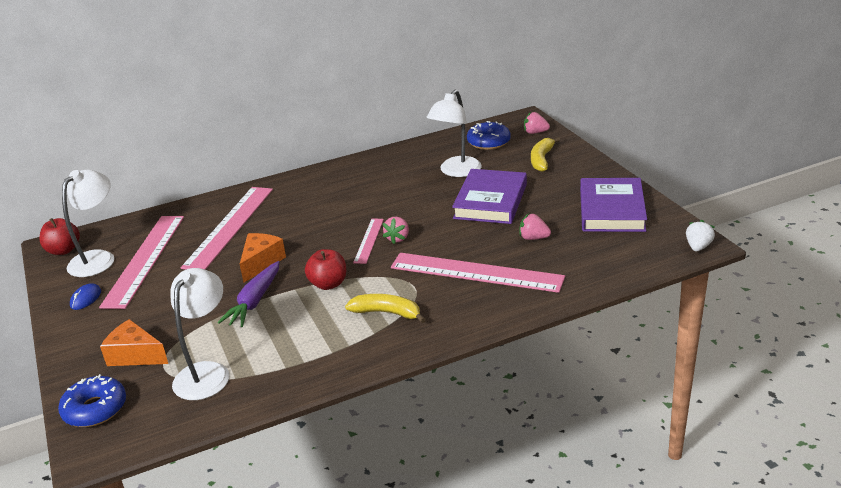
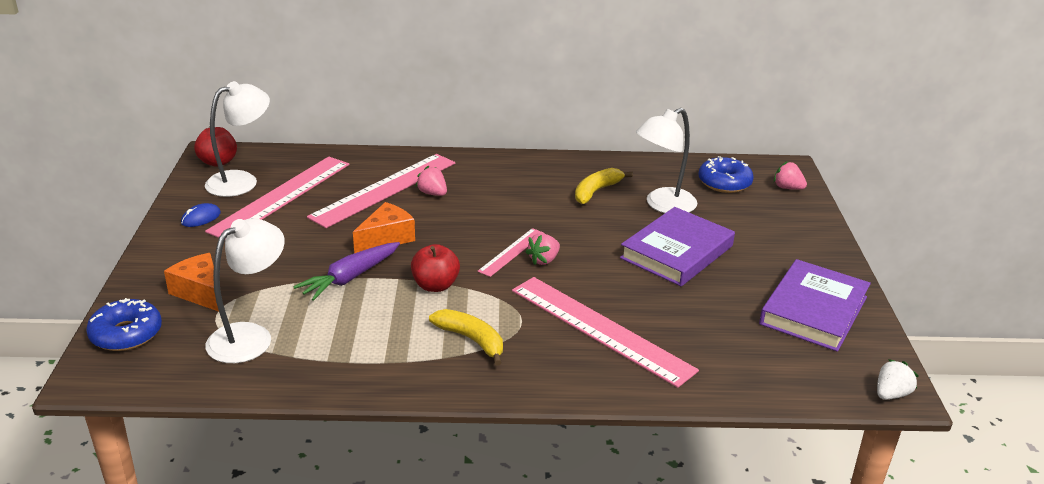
camera: 20 degrees right, 0 degrees up
pink strawberry [519,213,551,240] -> pink strawberry moved to [415,166,447,196]
yellow banana [531,137,560,172] -> yellow banana moved to [575,168,633,204]

